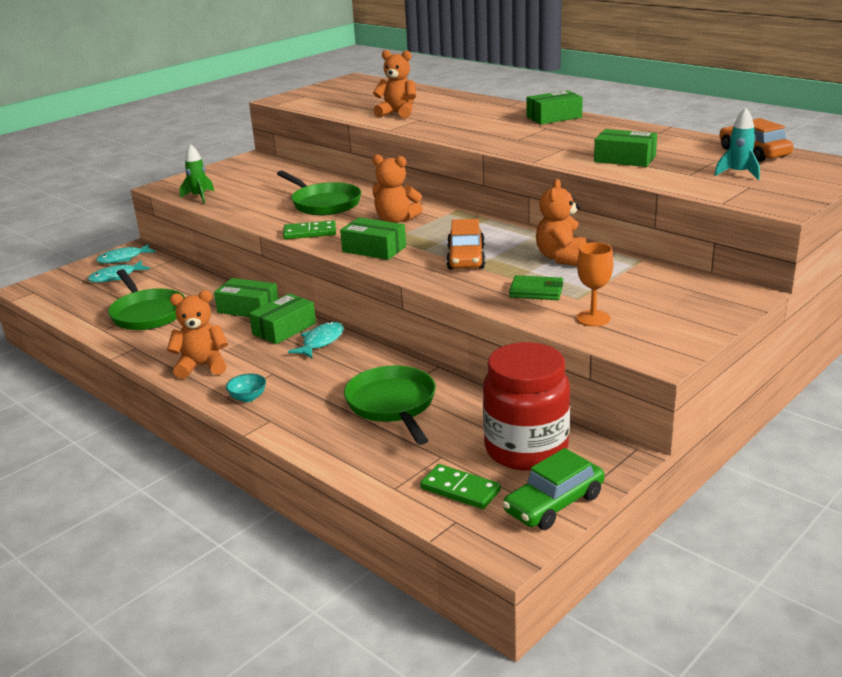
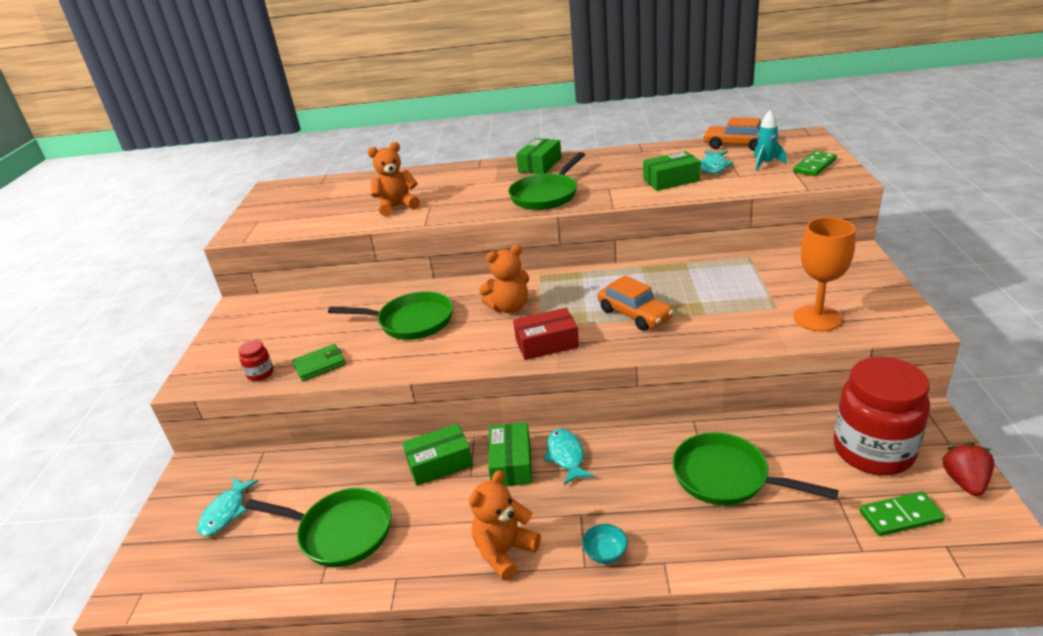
camera: 40 degrees left, 5 degrees up
turquoise fish [96,244,156,264] -> turquoise fish moved to [701,151,734,174]
green rocket [180,144,214,203] -> red jar [238,340,274,381]
green domino [283,220,336,239] -> green domino moved to [793,151,837,176]
green box [340,217,406,260] -> red box [513,308,579,360]
green car [502,448,604,530] -> red strawberry [941,442,994,496]
green wallet [509,275,563,300] -> green wallet moved to [292,344,346,381]
orange teddy bear [536,179,587,266] -> none
orange goblet [576,242,613,326] -> orange goblet [794,217,855,332], size x1.52
none -> green pan [508,152,585,210]

